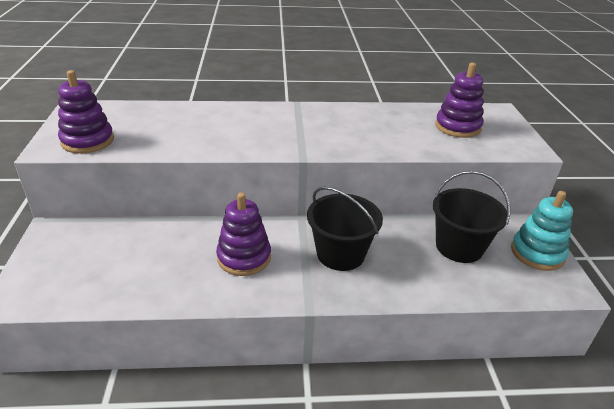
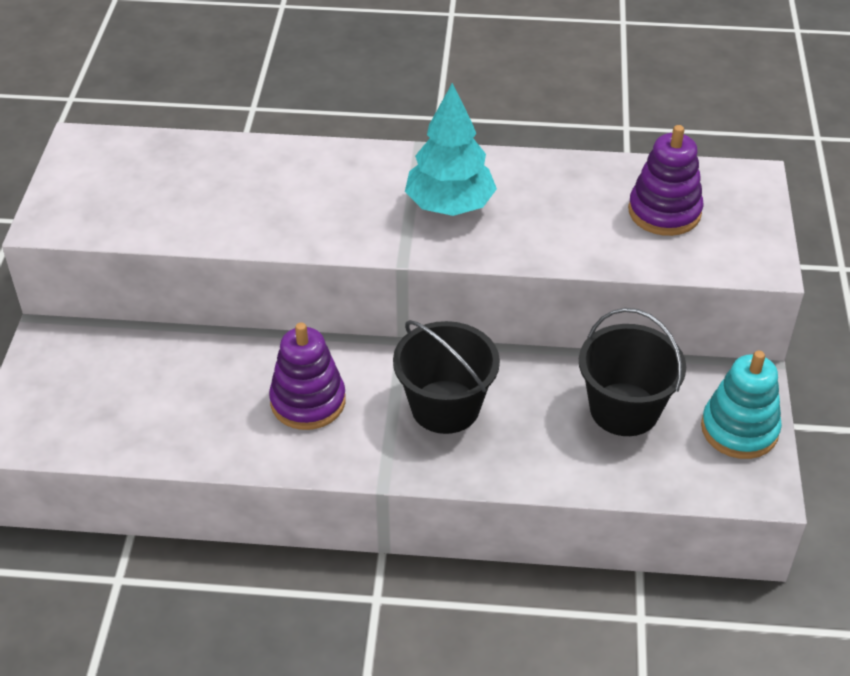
camera: 10 degrees right, 10 degrees up
purple stacking toy [58,70,114,154] -> none
none -> turquoise tree [405,83,497,216]

